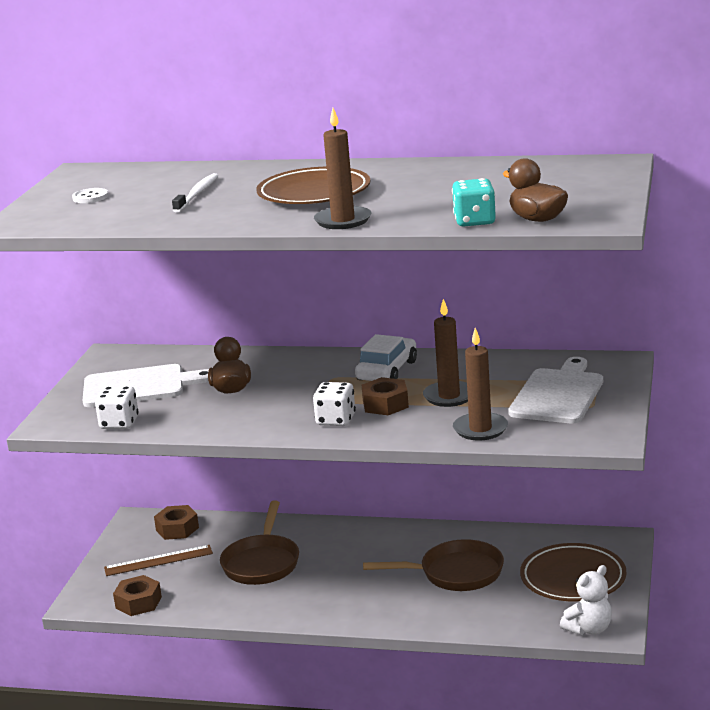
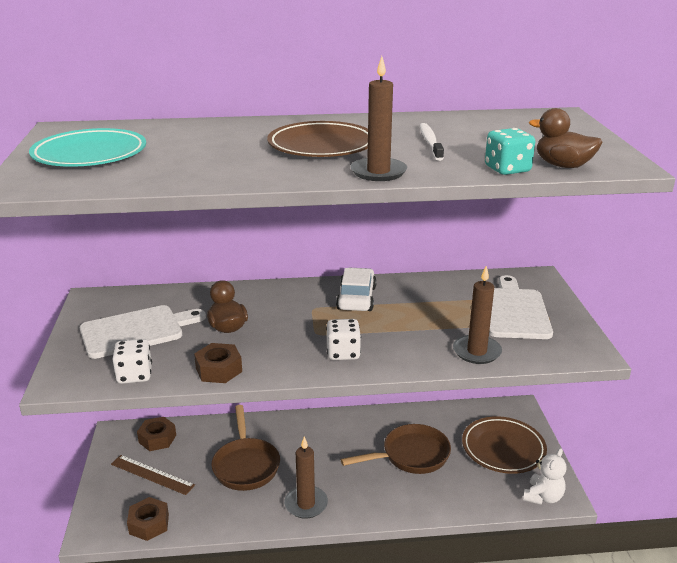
camera: 20 degrees left, 5 degrees up
white button [72,188,108,203] -> turquoise plate [29,128,146,167]
brown ruler [104,545,213,576] -> brown ruler turned 60 degrees clockwise [111,455,195,495]
white toothbrush [172,173,218,212] -> white toothbrush moved to [420,123,444,161]
brown nut [362,377,409,415] -> brown nut moved to [194,343,242,383]
brown candle [423,299,468,407] -> brown candle moved to [284,437,328,519]

